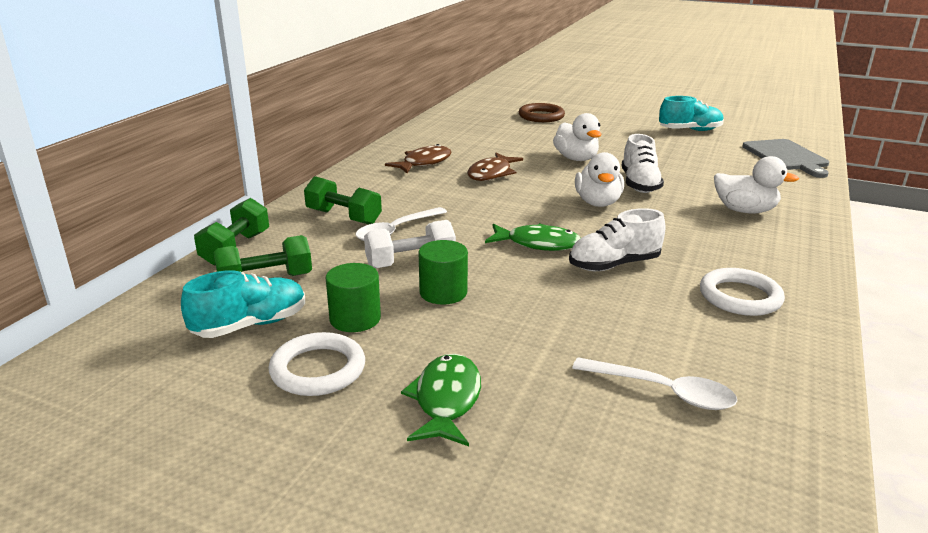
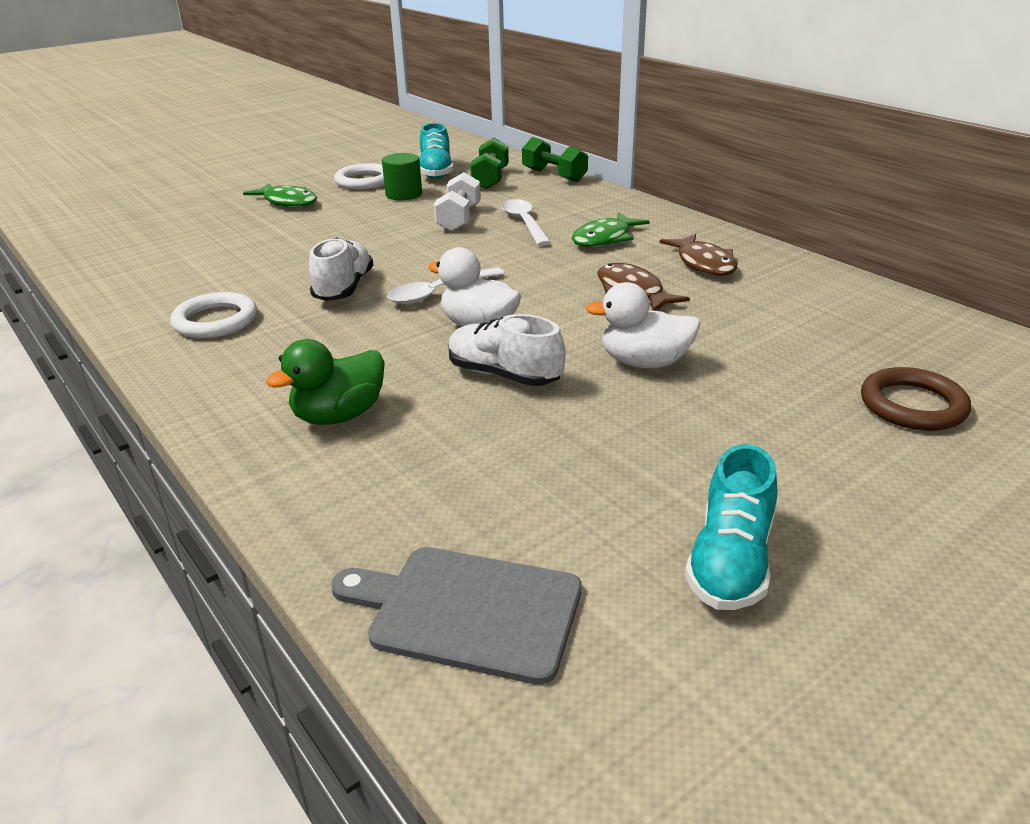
camera: 120 degrees right, 5 degrees up
green dumbbell [304,176,382,224] -> none
green cylinder [419,240,468,305] -> none
green fish [485,223,580,251] -> green fish moved to [572,212,650,247]
white spoon [572,357,737,410] -> white spoon moved to [387,268,505,304]
white duck [714,156,799,213] -> green duck [266,339,385,425]

